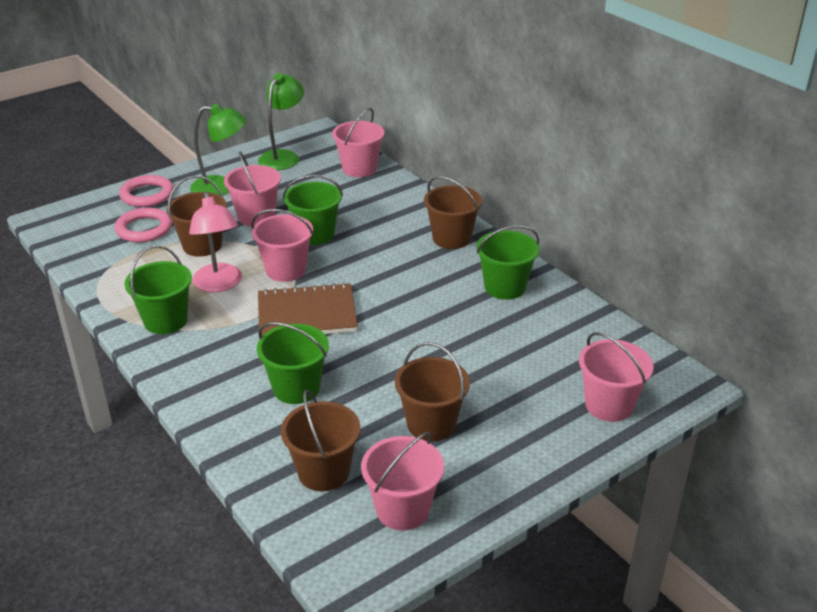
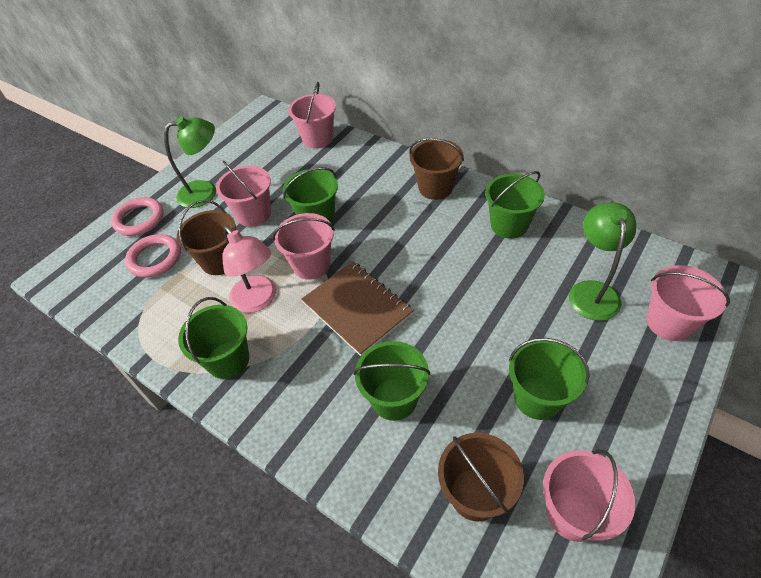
camera: 15 degrees left, 15 degrees up
green lamp [258,73,304,170] -> green lamp moved to [569,202,636,321]
brown notebook [258,282,358,336] -> brown notebook turned 75 degrees clockwise [301,262,414,356]
brown bucket [395,342,470,441] -> green bucket [509,338,589,420]

